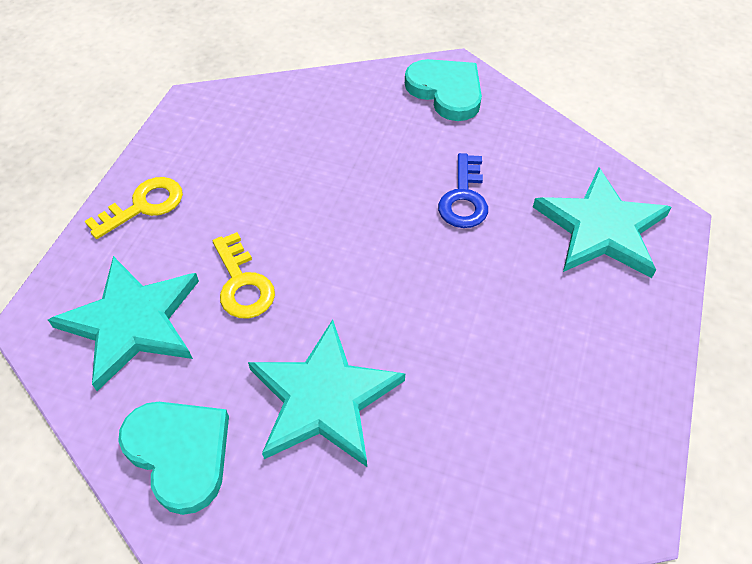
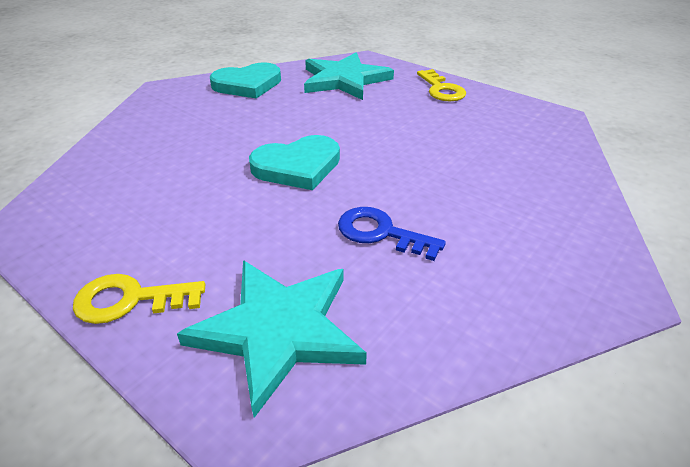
camera: 110 degrees right, 15 degrees down
yellow key [213,232,275,318] -> yellow key moved to [73,274,205,324]
turquoise star [248,319,405,467] -> none
turquoise heart [405,59,482,121] -> turquoise heart moved to [249,135,340,190]

